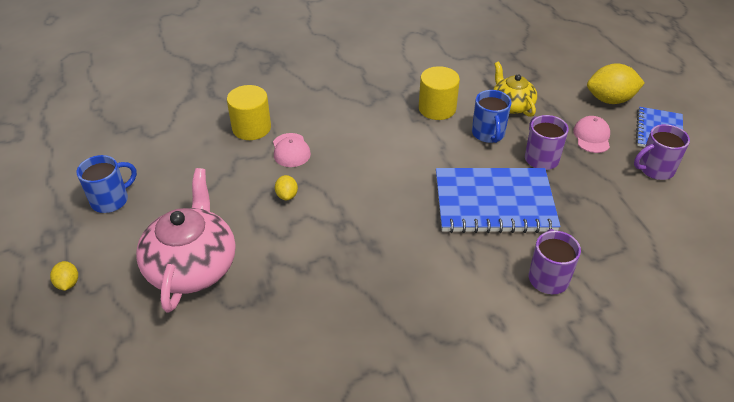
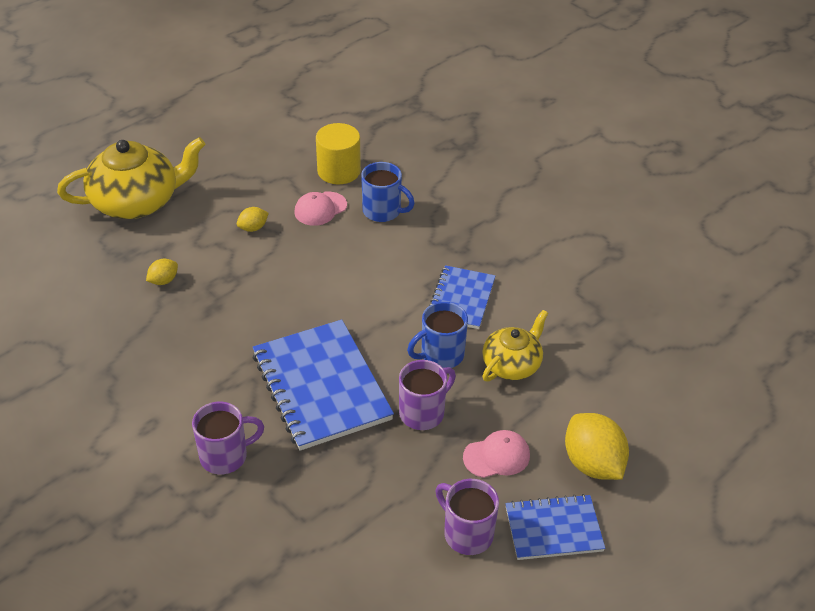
camera: 65 degrees right, 0 degrees up
yellow lemon [50,261,78,291] -> yellow lemon moved to [146,259,178,285]
blue mug [76,155,137,213] -> blue mug moved to [361,162,415,222]
pink teapot [136,168,236,313] -> yellow teapot [57,137,206,219]
yellow cylinder [419,66,460,120] -> blue notebook [429,265,496,329]

